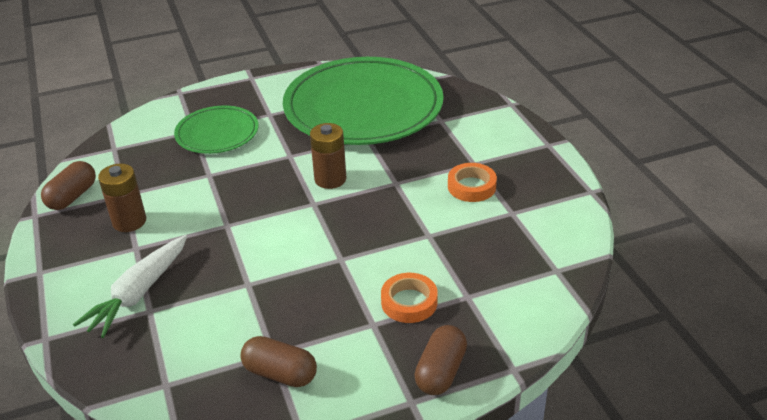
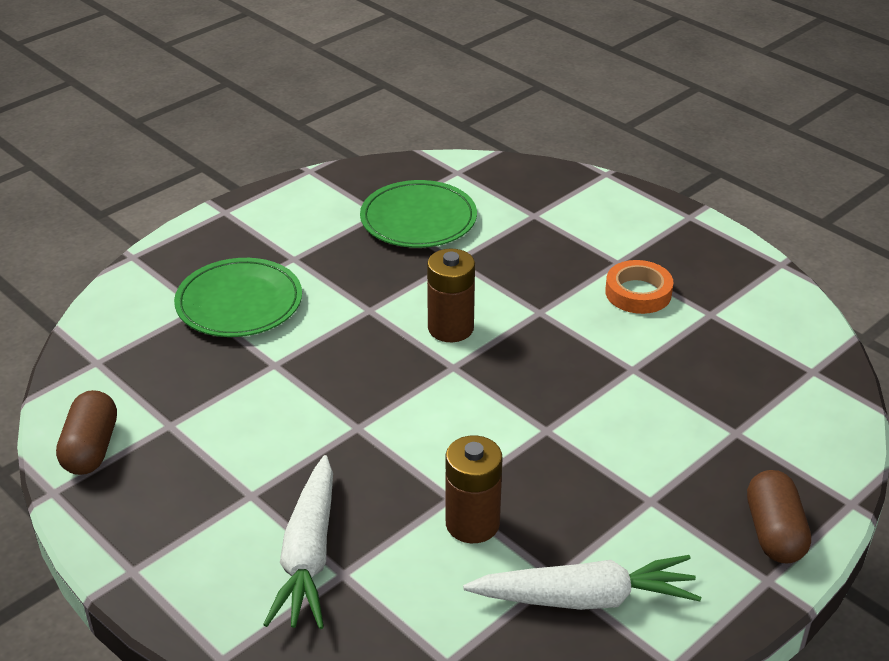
camera: 25 degrees left, 0 degrees up
brown battery [98,164,146,232] -> brown battery moved to [446,435,502,543]
brown capsule [240,336,317,387] -> white carrot [463,555,701,610]
green plate [283,57,444,145] -> green plate [360,180,477,248], size x0.51
orange tape [381,273,438,323] -> none

